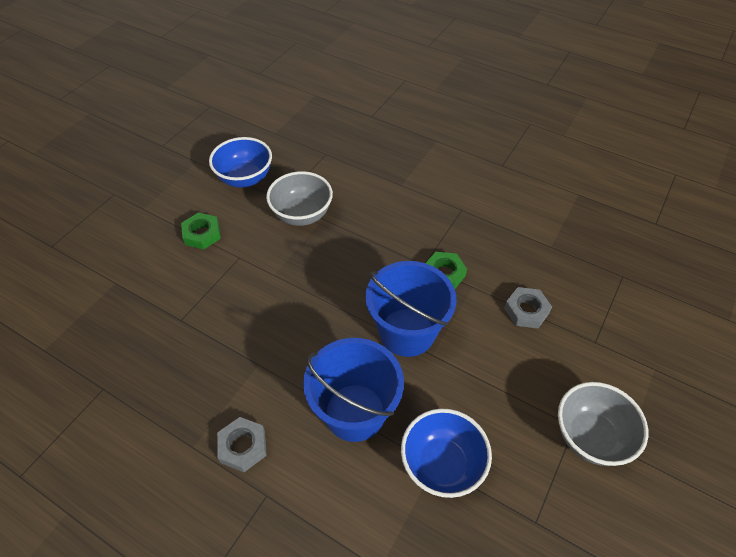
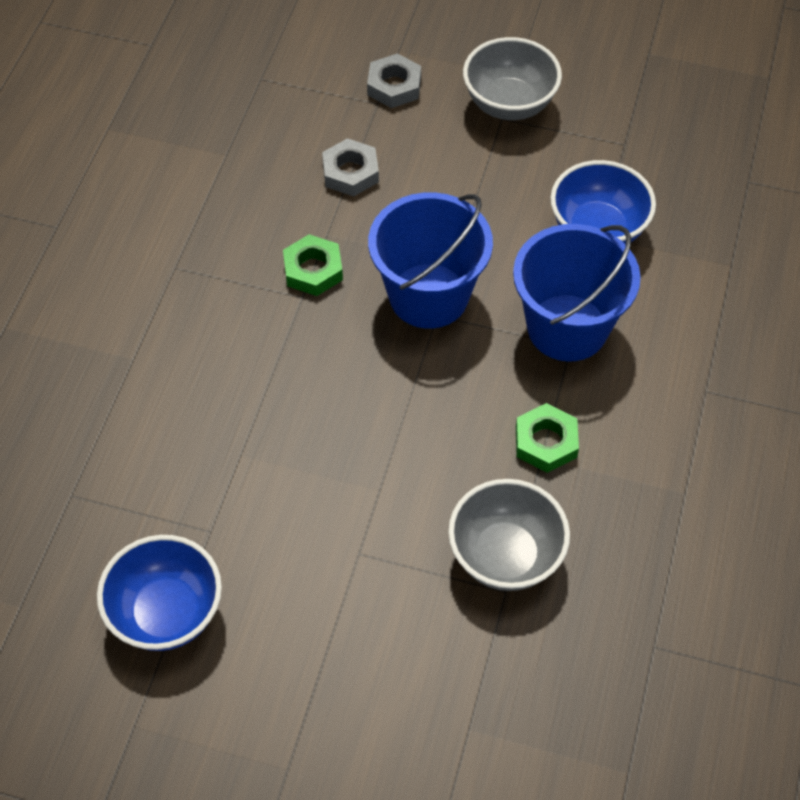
camera: 105 degrees left, 5 degrees up
green nut [181,213,221,249] -> green nut moved to [516,403,579,473]
grey nut [217,417,267,472] -> grey nut moved to [367,54,421,108]
grey bowl [266,171,333,226] -> grey bowl moved to [448,479,570,591]

